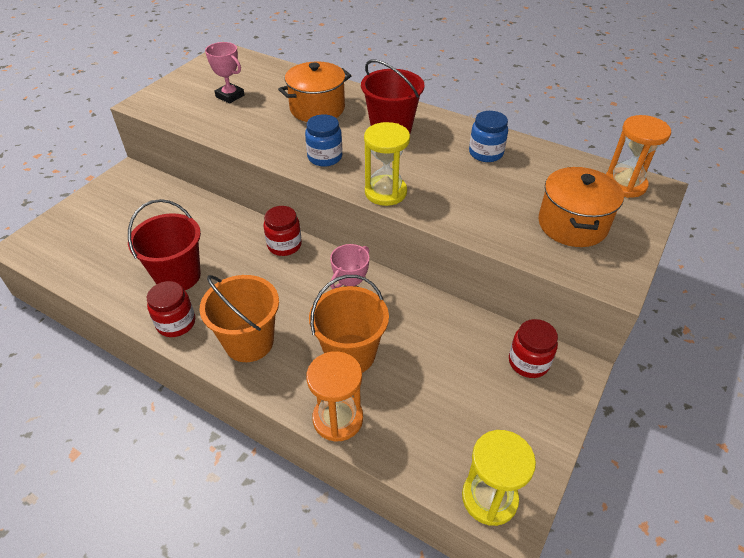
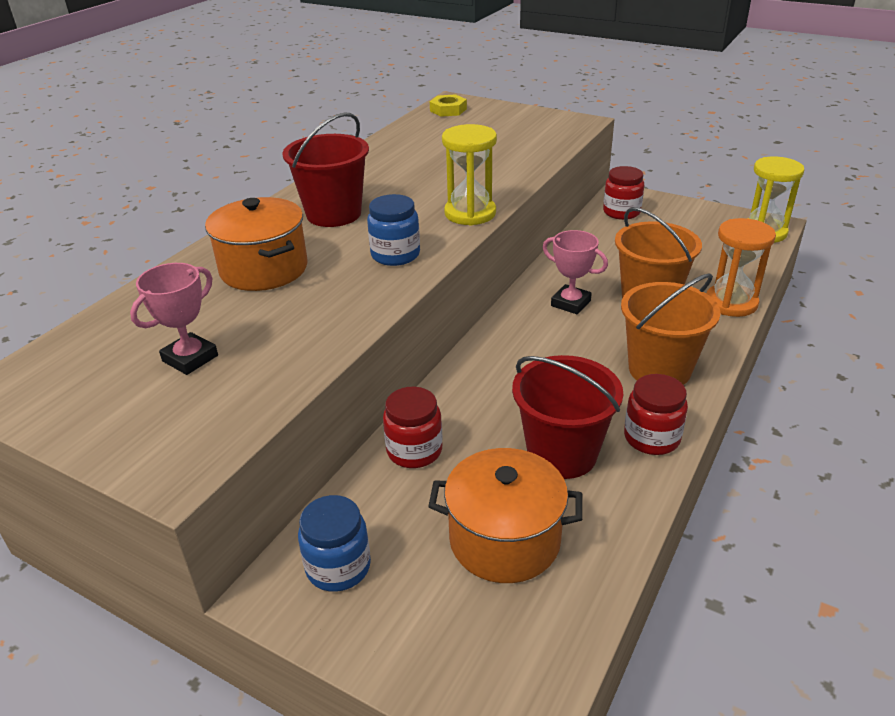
camera: 90 degrees left, 10 degrees down
red jar [264,206,302,256] -> red jar moved to [383,387,442,468]
blue jar [469,111,508,162] -> blue jar moved to [298,495,371,592]
orange pot [538,167,624,247] -> orange pot moved to [428,448,583,583]
orange hourglass [606,115,671,198] -> yellow nut [430,94,467,117]

